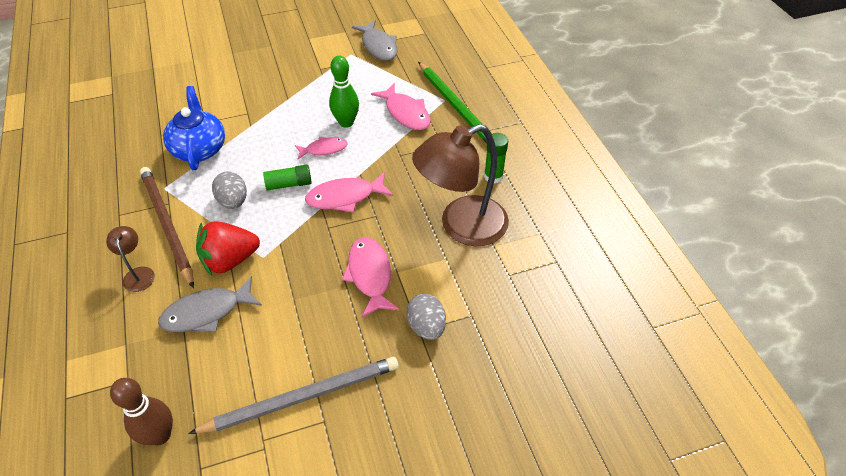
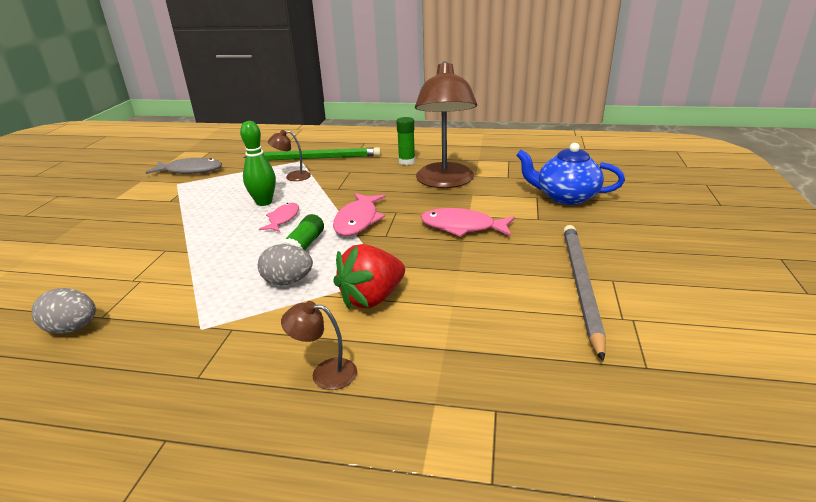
camera: 60 degrees left, 20 degrees down
brown bowling pin [110,378,173,445] -> none
brown pencil [140,167,194,288] -> none
grey fish [158,276,262,332] -> none
blue teapot [163,86,225,170] -> blue teapot moved to [516,143,625,205]
red strawberry [196,221,260,276] -> red strawberry turned 45 degrees clockwise [333,244,405,309]
pink fish [371,83,431,130] -> brown lamp [268,130,311,181]
grey egg [406,294,446,340] -> grey egg moved to [32,288,96,334]

